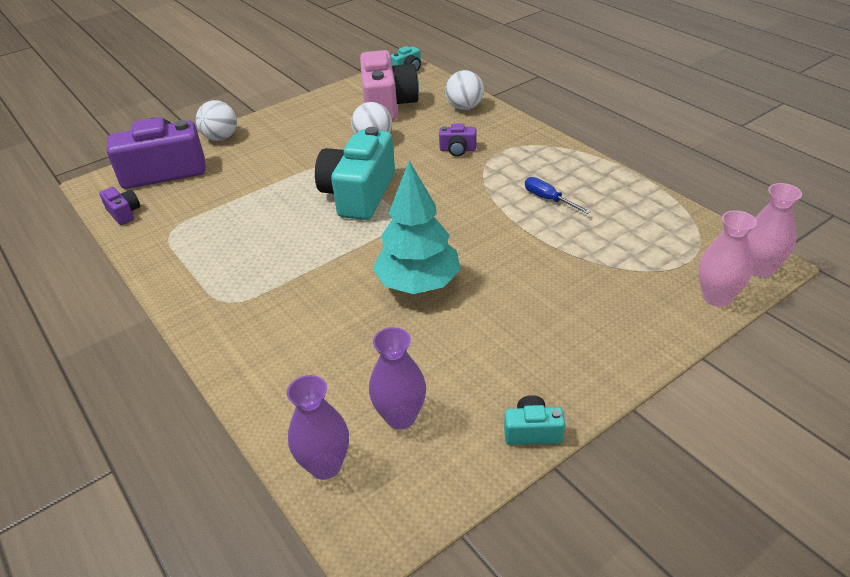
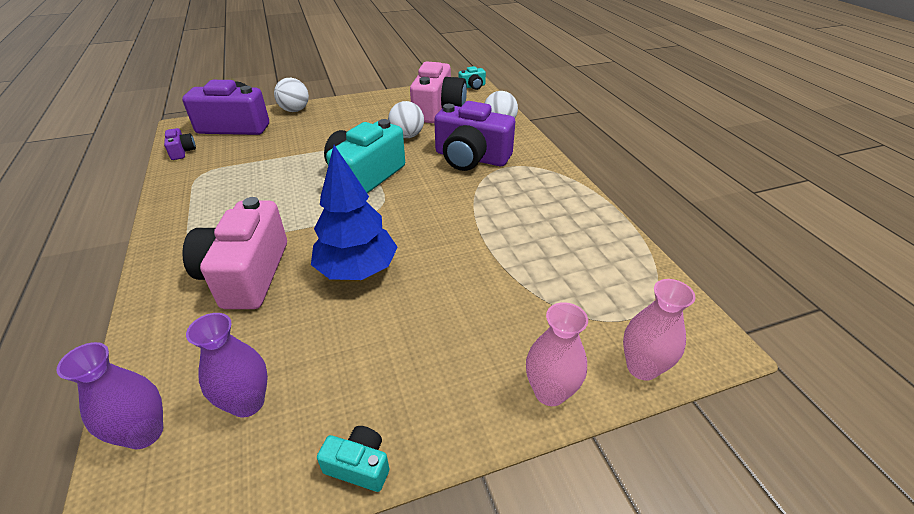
camera: 15 degrees right, 0 degrees up
turquoise tree [373,161,461,294] -> blue tree [311,145,398,280]
purple camera [439,124,476,157] -> purple camera [434,101,515,171], size x2.26
blue screwdriver [525,177,591,214] -> none
pink vase [747,183,802,277] -> pink vase moved to [526,302,588,406]
none -> pink camera [182,197,287,309]

